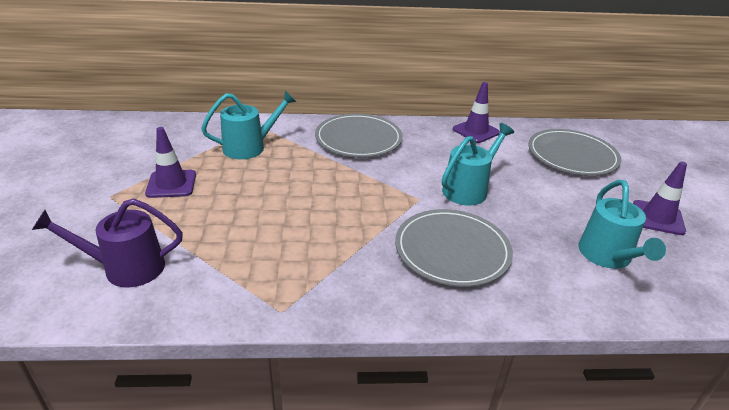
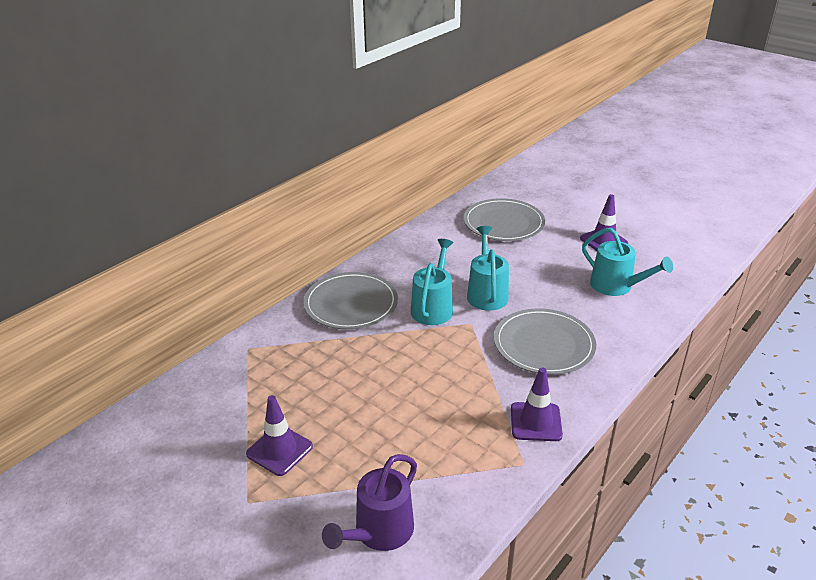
camera: 45 degrees left, 0 degrees up
turquoise watering can [201,91,296,159] -> turquoise watering can moved to [411,239,453,325]
purple traffic cone [453,82,500,143] -> purple traffic cone moved to [511,367,563,441]

